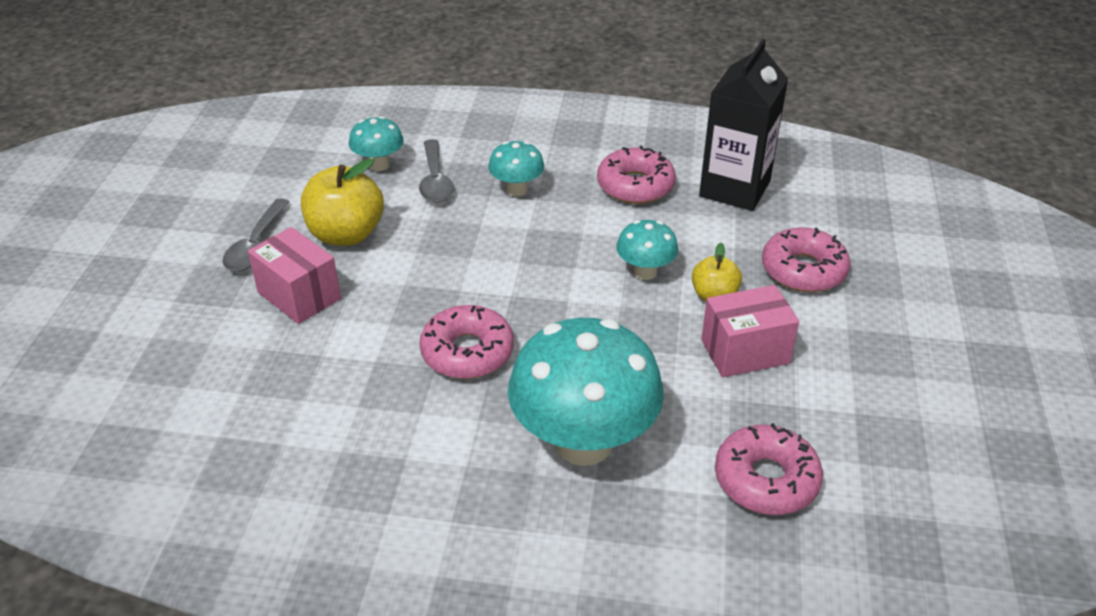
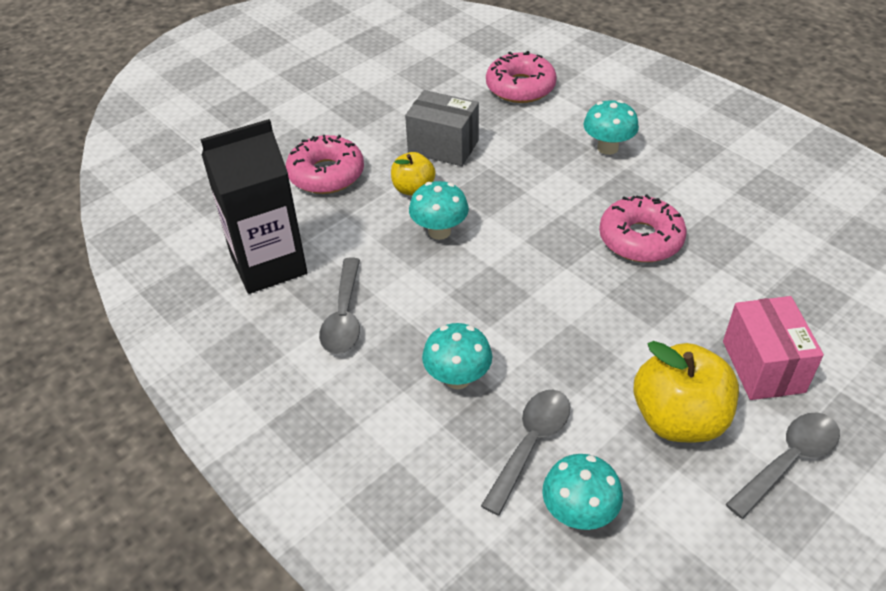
camera: 140 degrees left, 5 degrees up
turquoise mushroom [508,318,664,466] -> turquoise mushroom [583,100,639,155], size x0.48
pink donut [597,146,676,204] -> grey spoon [319,258,360,354]
pink box [701,285,799,377] -> grey box [405,90,479,166]

